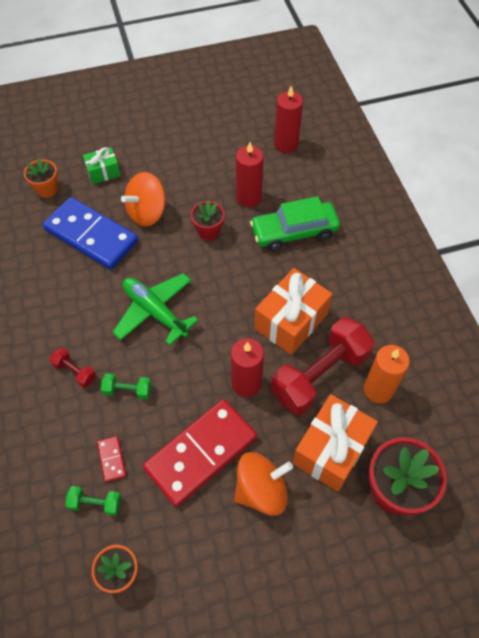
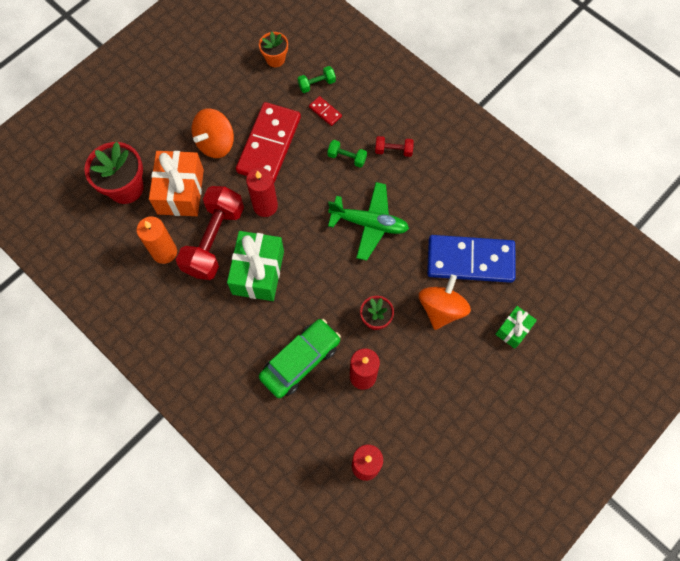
camera: 150 degrees right, 10 degrees up
orange flower pot [24,158,58,198] -> none
green dumbbell [101,373,151,399] -> green dumbbell turned 45 degrees clockwise [327,140,367,168]
orange gift [255,268,332,355] -> green gift [227,231,284,301]

